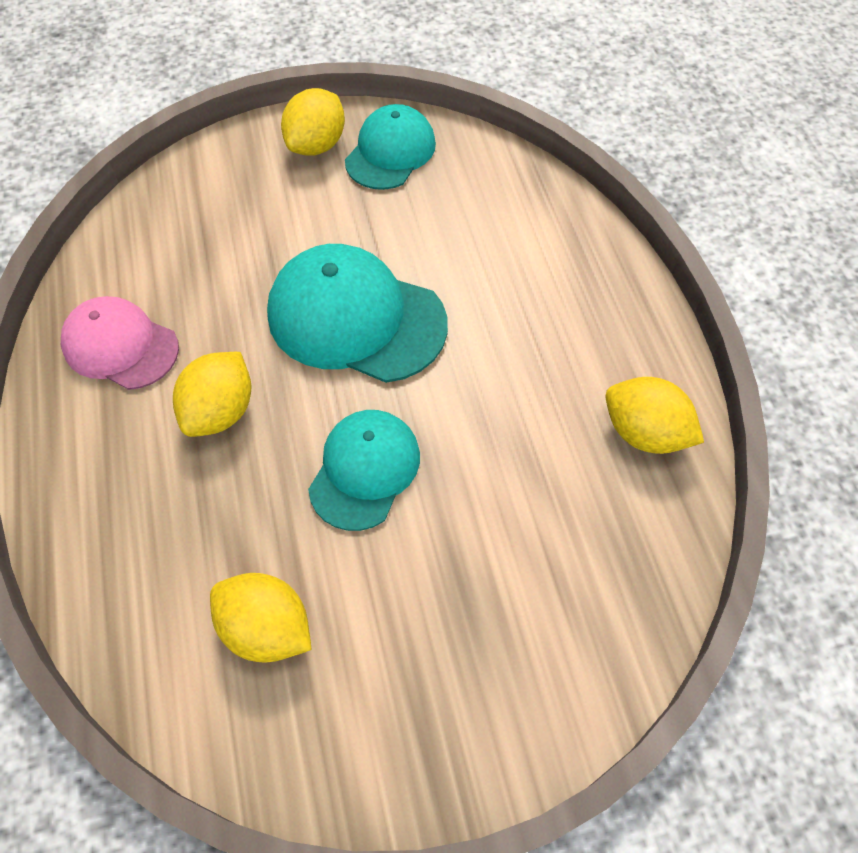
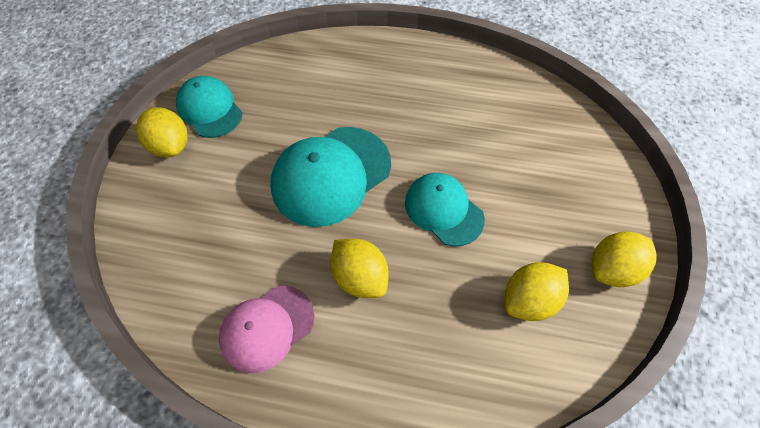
camera: 65 degrees left, 0 degrees up
yellow lemon [605,377,704,454] -> yellow lemon moved to [592,232,657,287]

